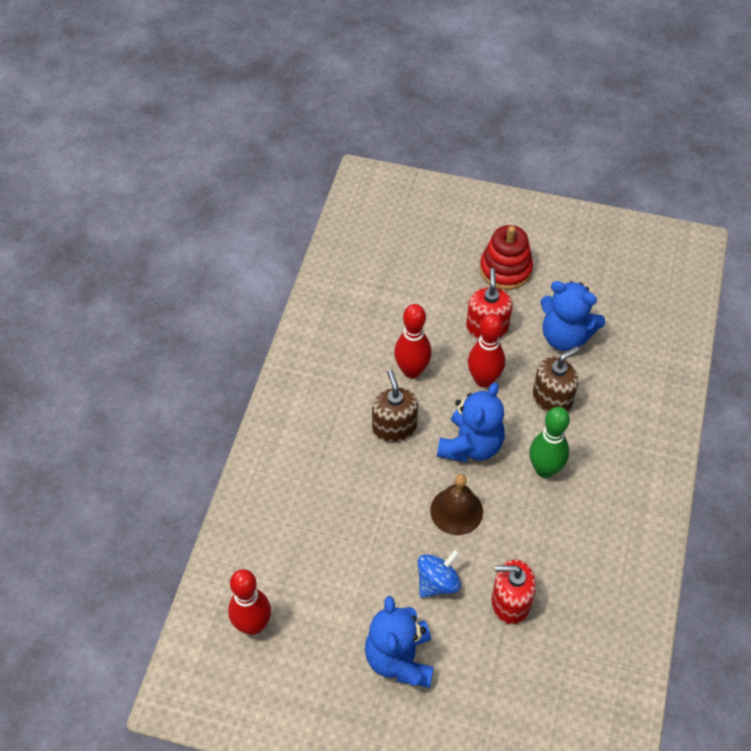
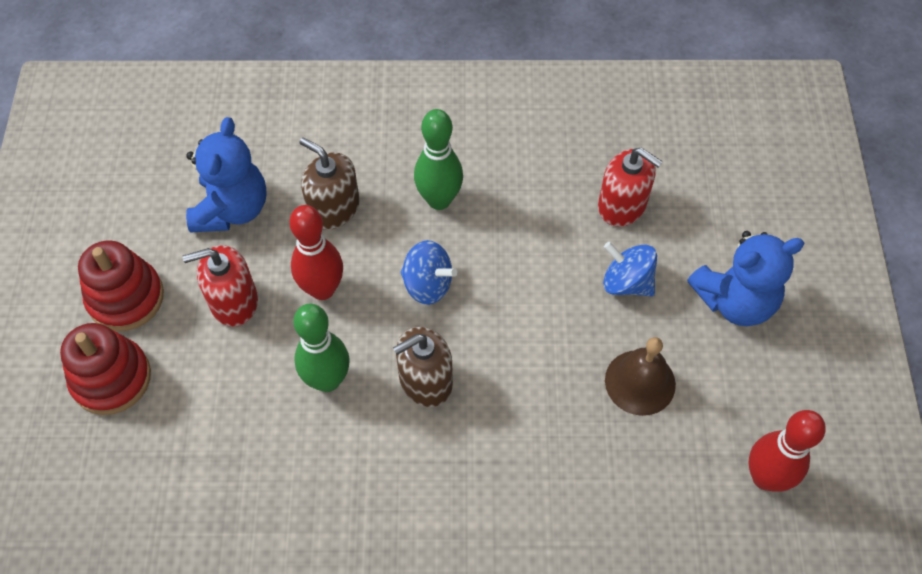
camera: 105 degrees left, 5 degrees up
red bowling pin [394,304,431,378] -> green bowling pin [293,304,350,392]
brown bell [430,474,483,535] -> brown bell moved to [605,337,676,416]
blue teddy bear [437,382,505,462] -> blue spinning top [400,240,457,305]
red soap dispenser [492,559,536,624] -> red soap dispenser turned 45 degrees counterclockwise [598,148,663,227]
none -> red stacking toy [60,323,151,415]

